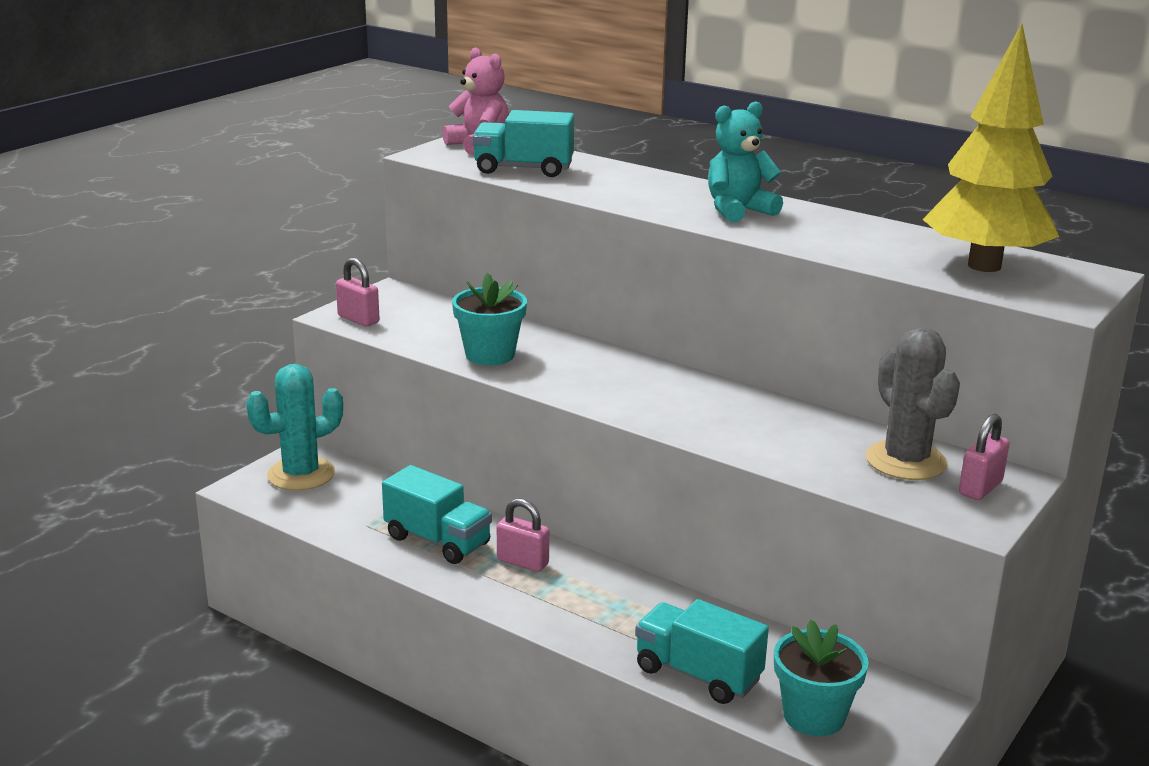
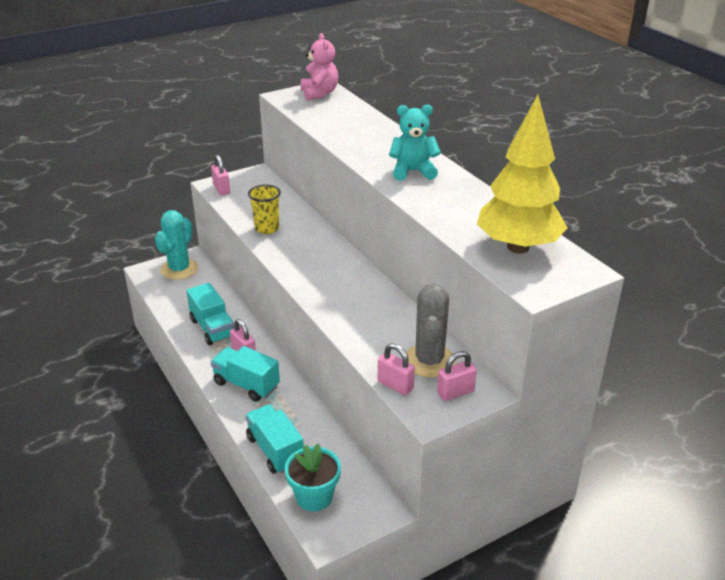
camera: 25 degrees right, 10 degrees up
turquoise cactus [246,364,343,491] -> turquoise cactus turned 60 degrees counterclockwise [155,210,198,280]
turquoise flower pot [452,273,527,365] -> yellow cup [248,184,281,234]
turquoise truck [473,110,574,177] -> turquoise truck moved to [211,346,280,402]
none -> pink padlock [378,343,415,395]

